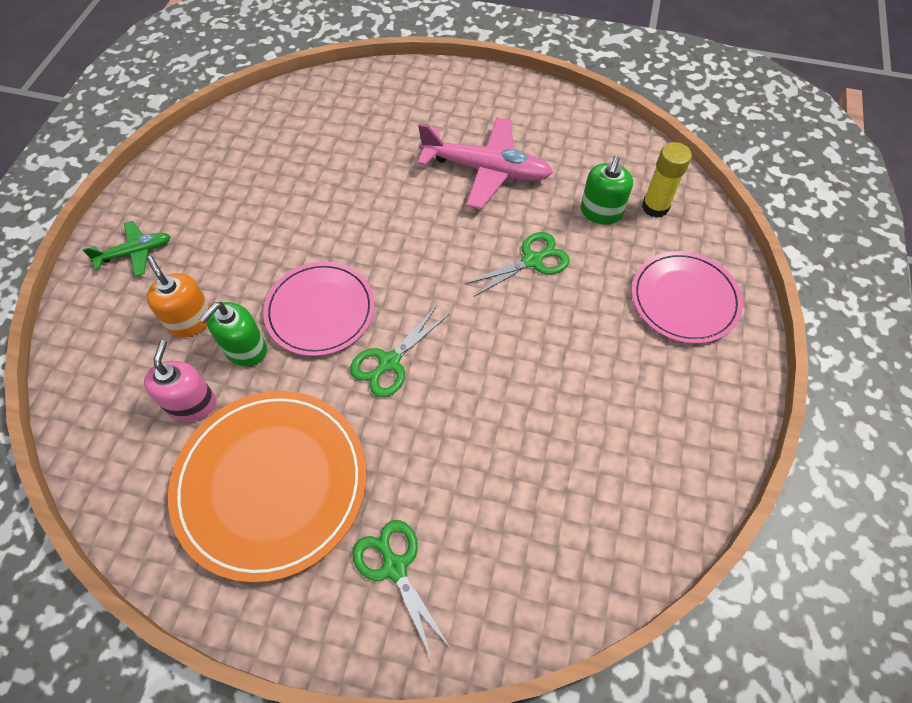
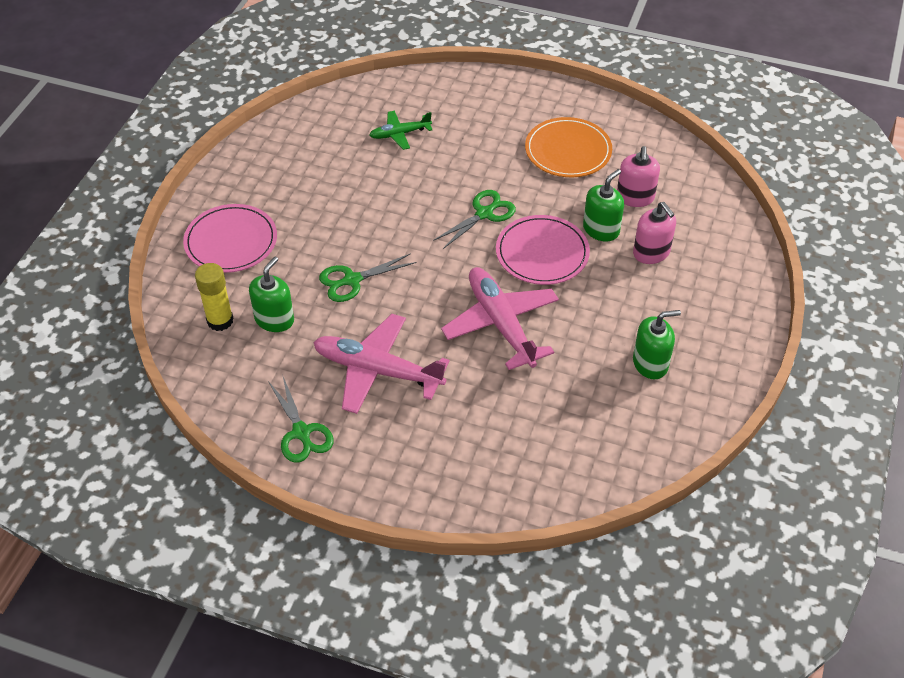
camera: 175 degrees left, 10 degrees down
green plane [82,221,171,277] -> green plane moved to [370,111,433,150]
orange soap dispenser [146,256,211,338] -> pink soap dispenser [633,202,676,264]
orange plate [168,391,366,583] -> orange plate [525,117,612,177], size x0.65
green scissors [352,520,451,659] -> green scissors moved to [268,377,334,463]
none -> pink plane [441,267,559,370]
none -> green soap dispenser [633,310,681,379]

